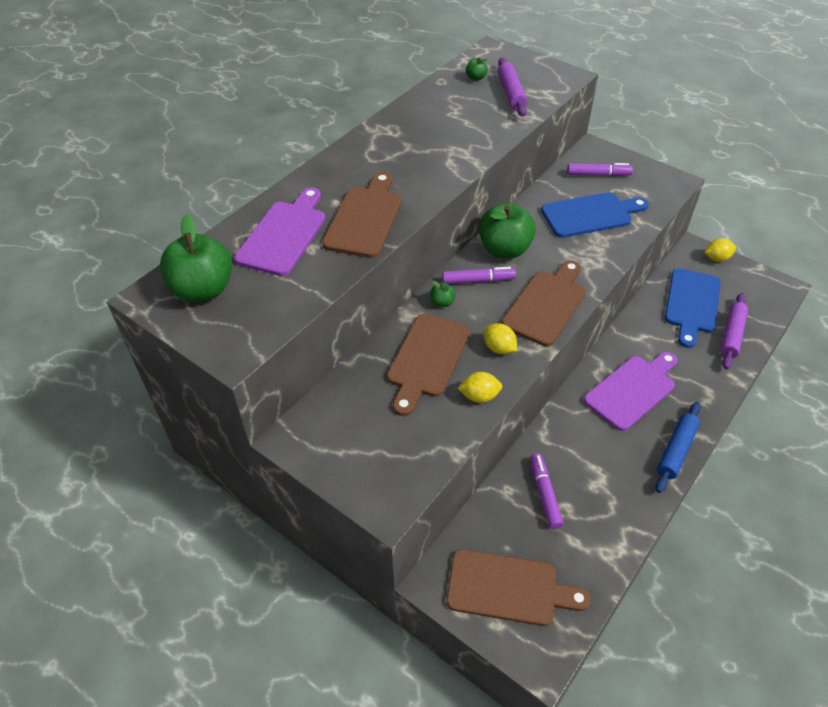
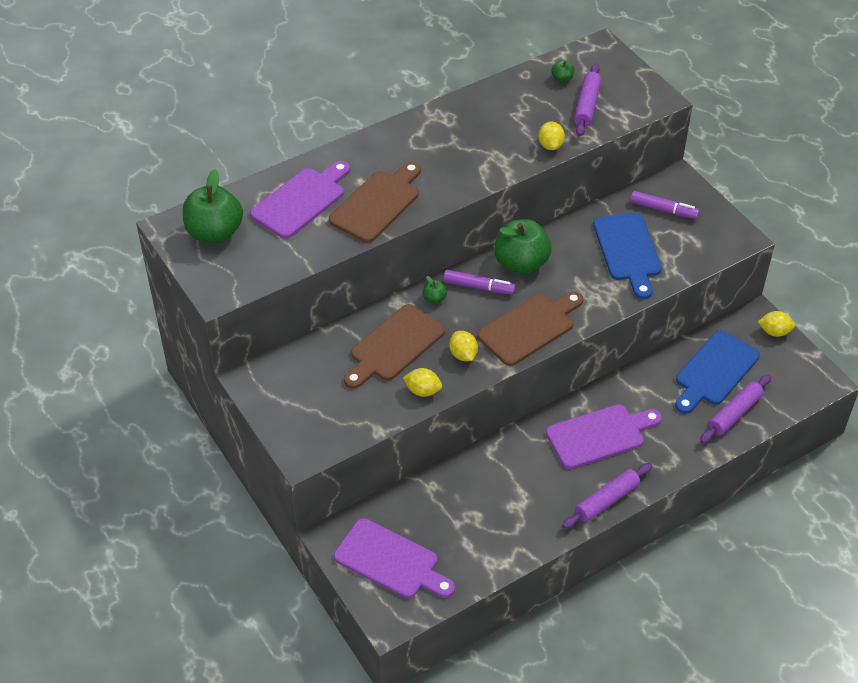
camera: 20 degrees right, 0 degrees up
brown cutting board [447,549,591,626] -> purple cutting board [334,518,455,598]
purple marker [530,453,564,529] -> none
blue cutting board [541,192,649,238] -> blue cutting board turned 75 degrees clockwise [593,213,662,299]
blue rolling pin [655,402,701,493] -> purple rolling pin [562,463,652,529]
none -> yellow lemon [538,122,565,150]

